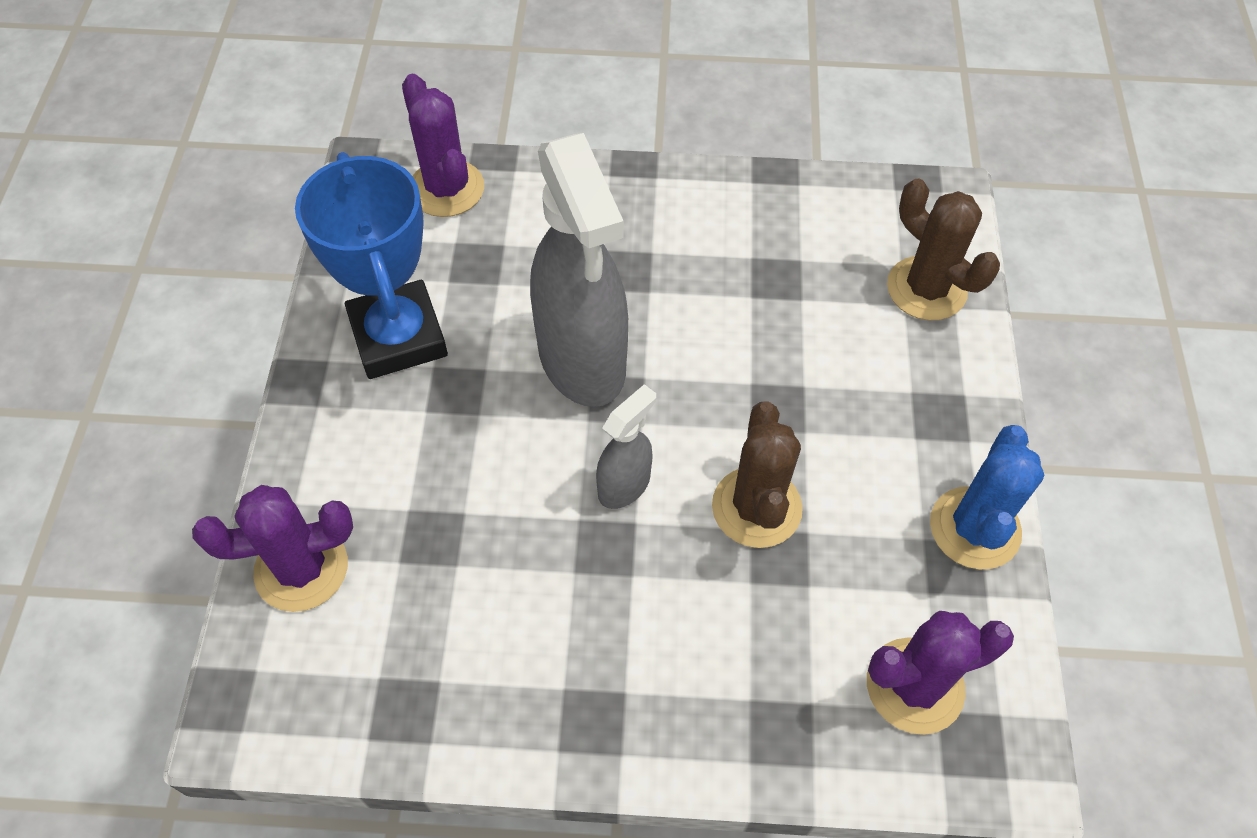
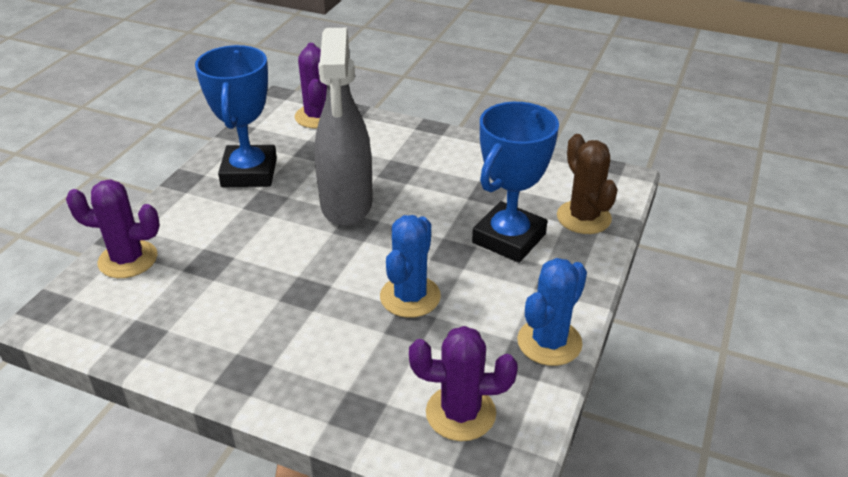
camera: 20 degrees right, 20 degrees down
grey spray bottle [596,384,656,509] -> none
brown cactus [712,401,803,548] -> blue cactus [380,215,441,318]
none -> blue trophy [472,102,559,263]

